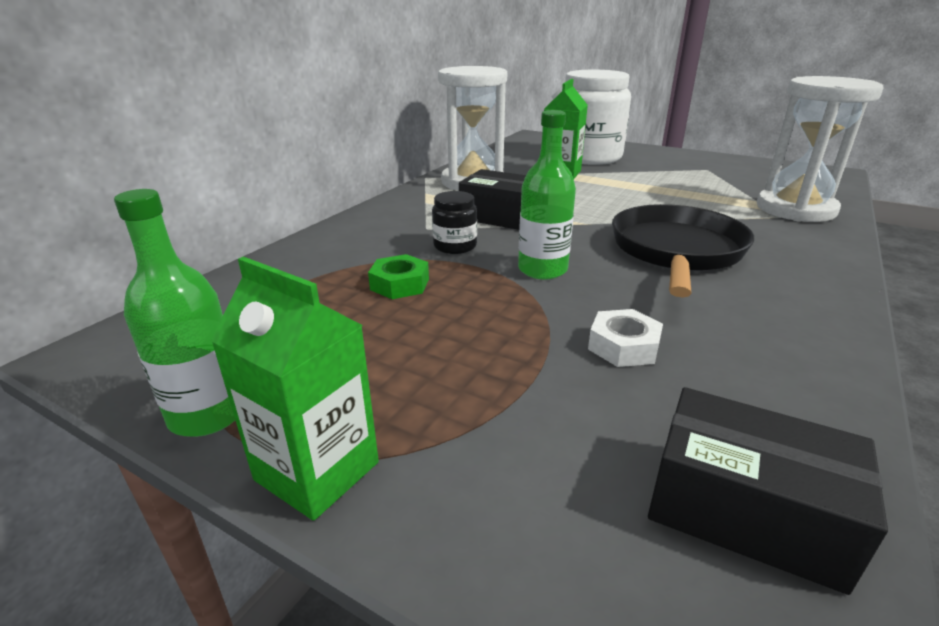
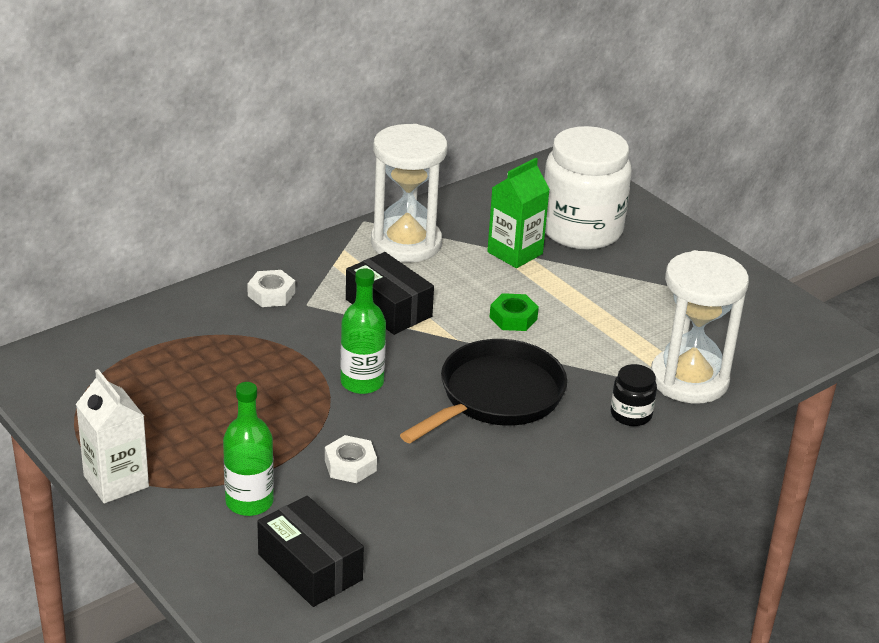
camera: 20 degrees right, 5 degrees up
green bottle [114,189,235,437] -> green bottle moved to [223,382,274,516]
green carton [211,256,379,521] -> white carton [76,369,149,504]
green nut [368,254,429,299] -> green nut moved to [490,293,539,331]
black jar [432,191,477,254] -> black jar moved to [611,364,657,426]
none -> white nut [247,270,295,307]

